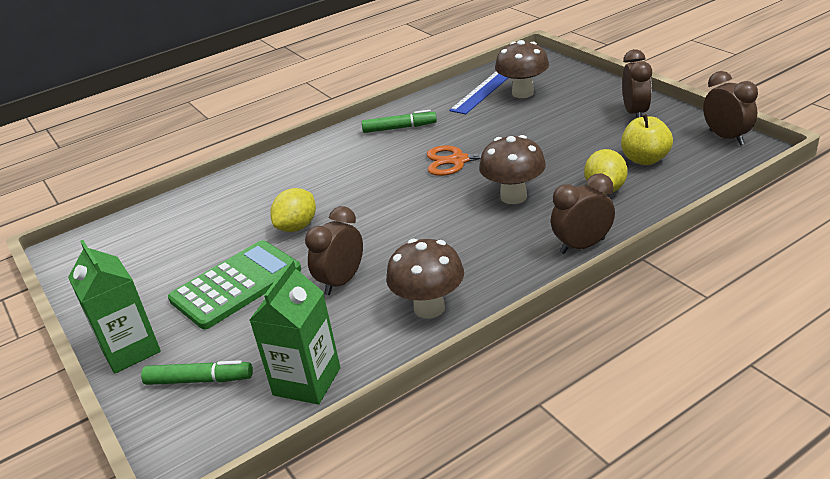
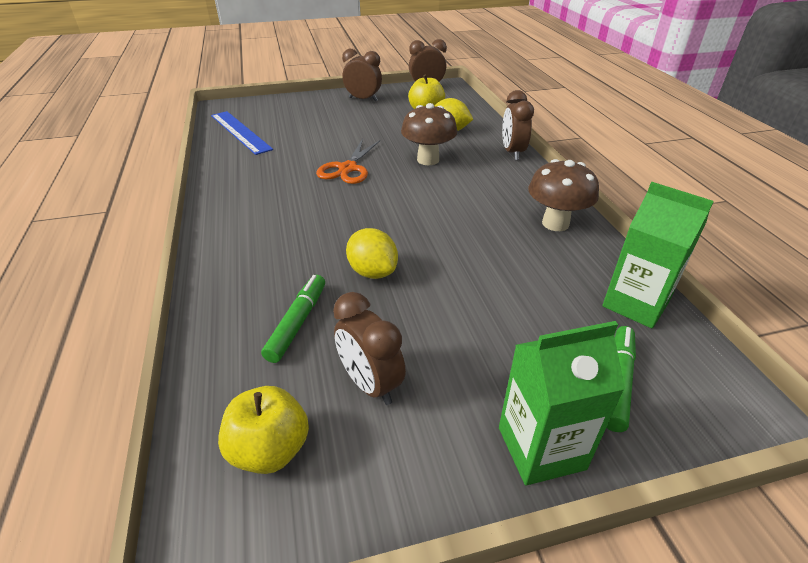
camera: 75 degrees left, 5 degrees up
green calculator [168,240,301,329] -> none
brown clock [305,206,363,295] -> brown clock moved to [333,292,406,405]
green marker [362,110,437,133] -> green marker moved to [261,275,325,363]
brown mushroom [495,40,549,98] -> none
none -> yellow apple [218,386,309,474]

